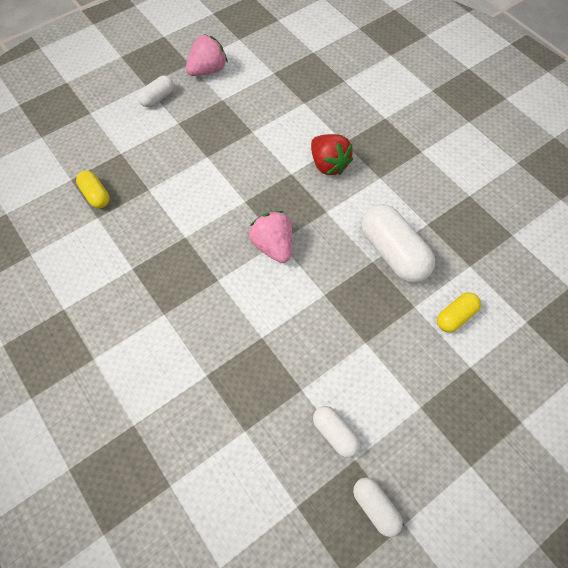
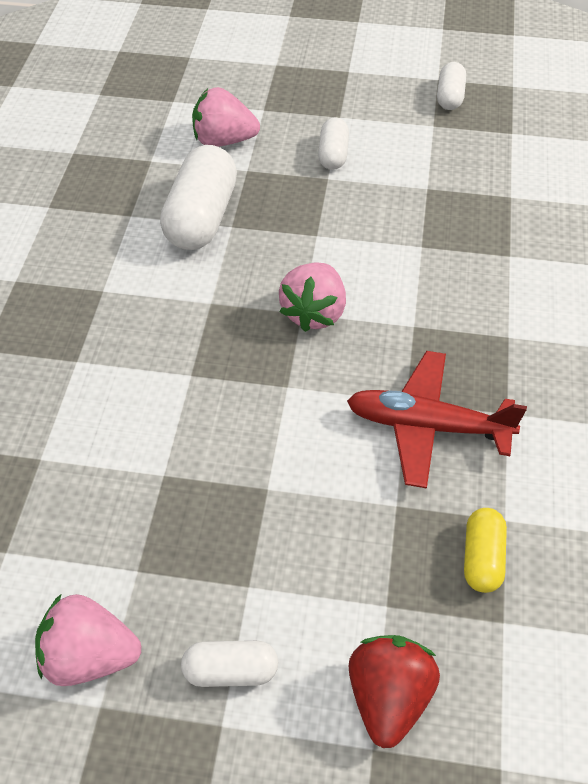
camera: 135 degrees left, 10 degrees down
red strawberry [311,134,353,175] -> red strawberry moved to [349,635,440,748]
white capsule [313,406,360,458] -> white capsule moved to [318,117,349,170]
yellow capsule [437,292,481,332] -> pink strawberry [192,87,260,147]
none -> red plane [347,351,527,489]

